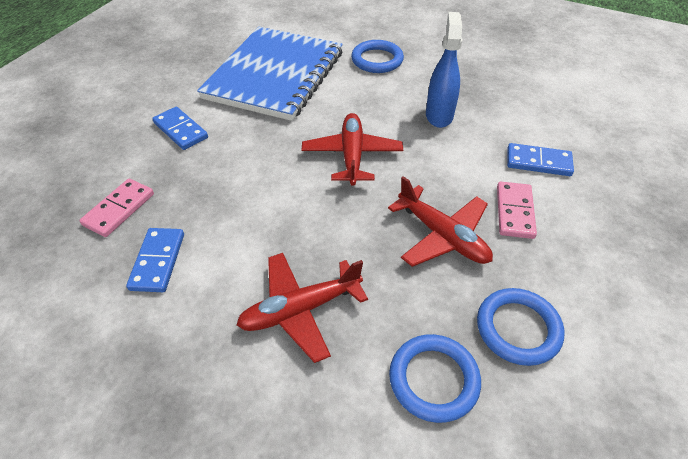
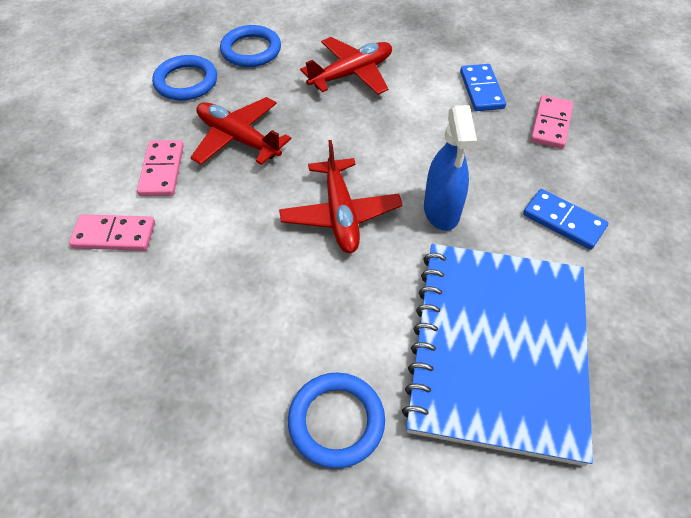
camera: 170 degrees right, 5 degrees up
blue spray bottle [426,12,463,128] -> blue spray bottle moved to [424,105,477,231]
blue domino [507,143,574,176] -> pink domino [69,214,155,251]

